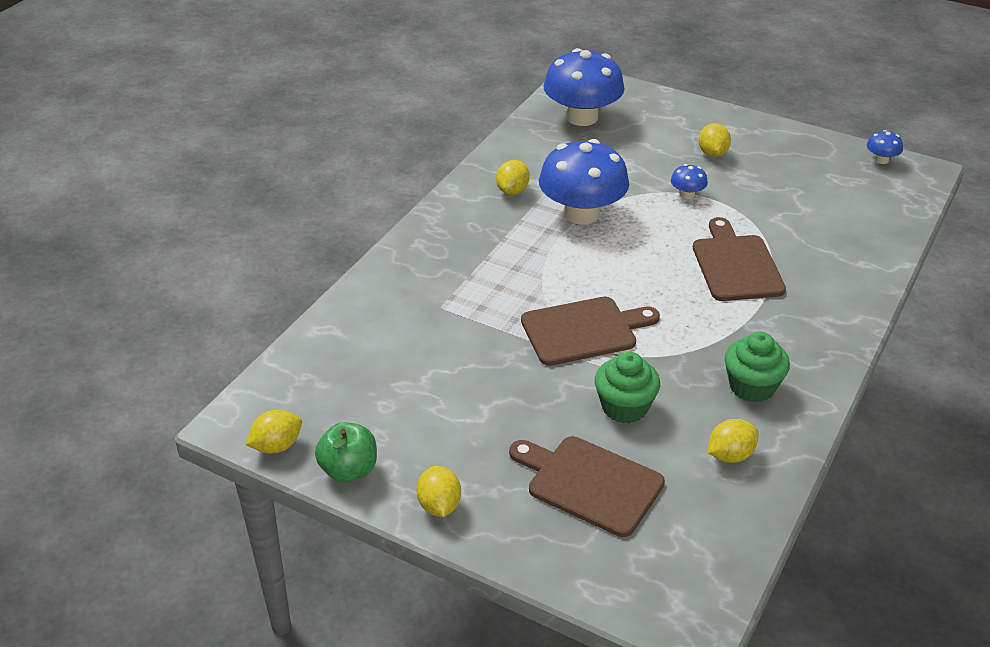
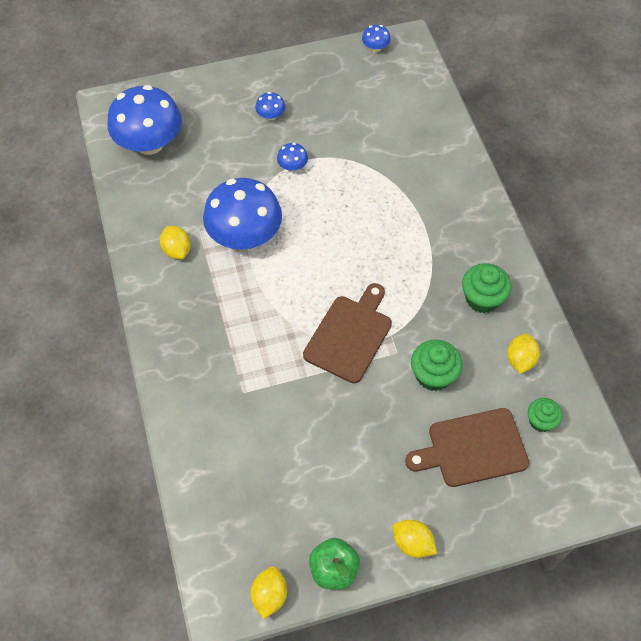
camera: 45 degrees left, 20 degrees up
brown cutting board [693,217,786,301] -> none
yellow lemon [698,123,731,157] -> blue mushroom [255,92,285,121]
none -> green cupcake [528,398,562,432]

